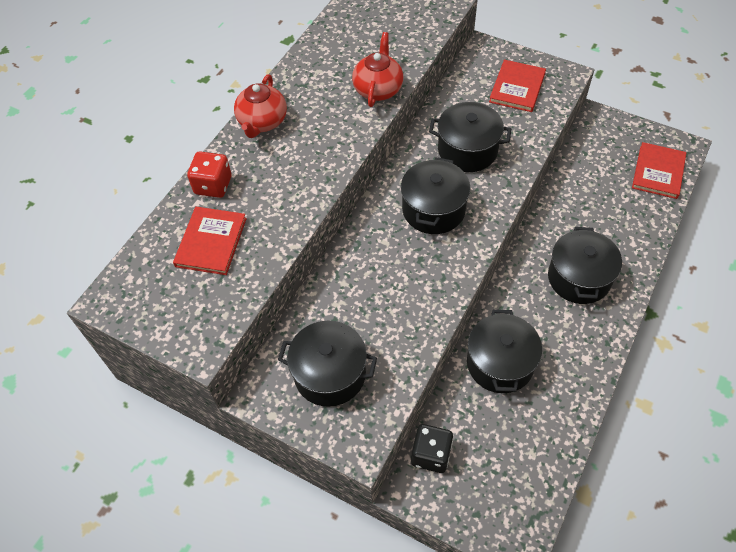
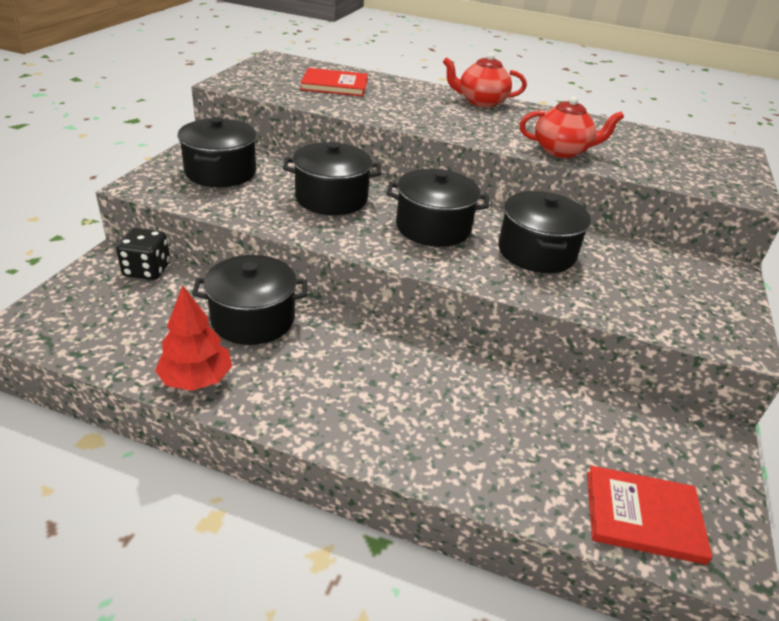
camera: 75 degrees right, 20 degrees down
red dice [187,152,232,198] -> none
red book [489,60,546,112] -> none
black pot [548,227,622,304] -> black pot moved to [283,142,381,215]
none -> red tree [155,285,232,391]

